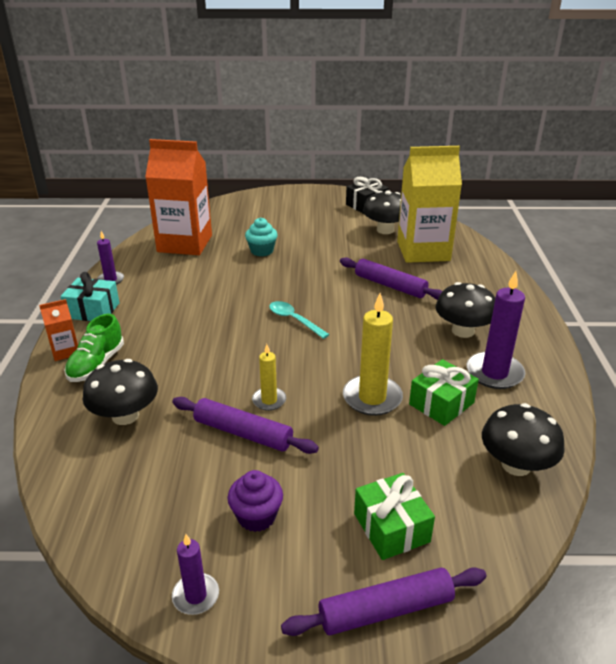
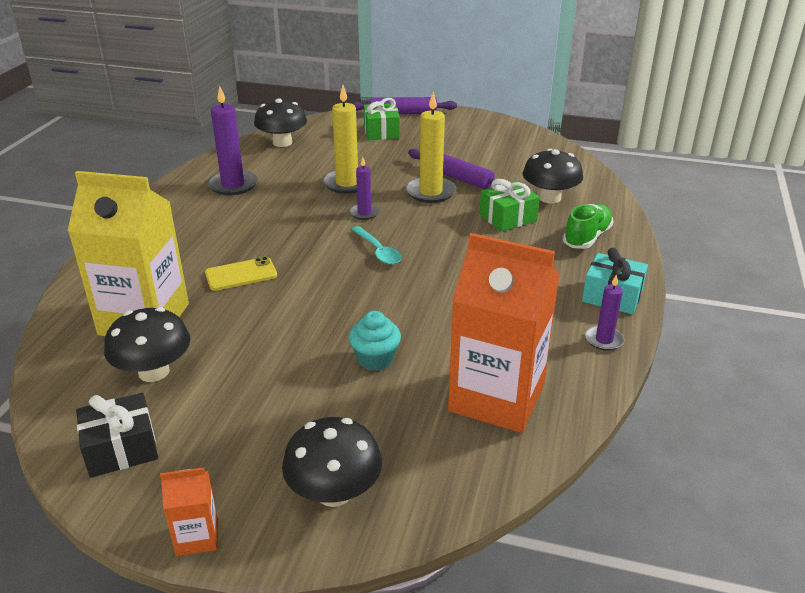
camera: 165 degrees left, 0 degrees up
orange carton [39,299,78,361] -> orange carton moved to [160,468,218,556]
purple candle [172,534,219,615] -> purple candle moved to [349,157,380,220]
purple cupcake [228,470,283,532] -> none
yellow candle [252,344,286,411] -> yellow candle [406,92,456,203], size x1.75
purple rolling pin [340,257,442,300] -> yellow phone [205,257,277,291]
green gift [409,359,479,426] -> green gift moved to [480,179,540,232]
black mushroom [436,282,495,338] -> black mushroom moved to [282,417,382,507]

